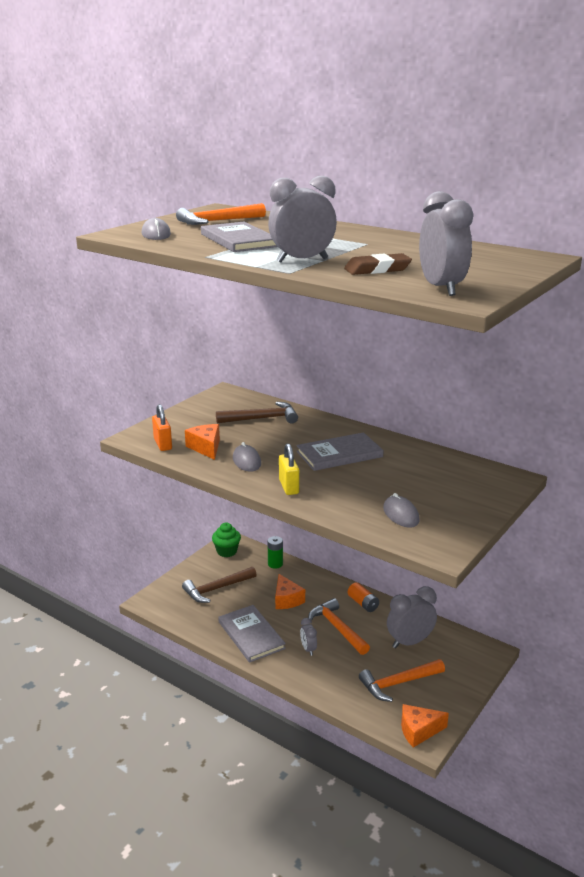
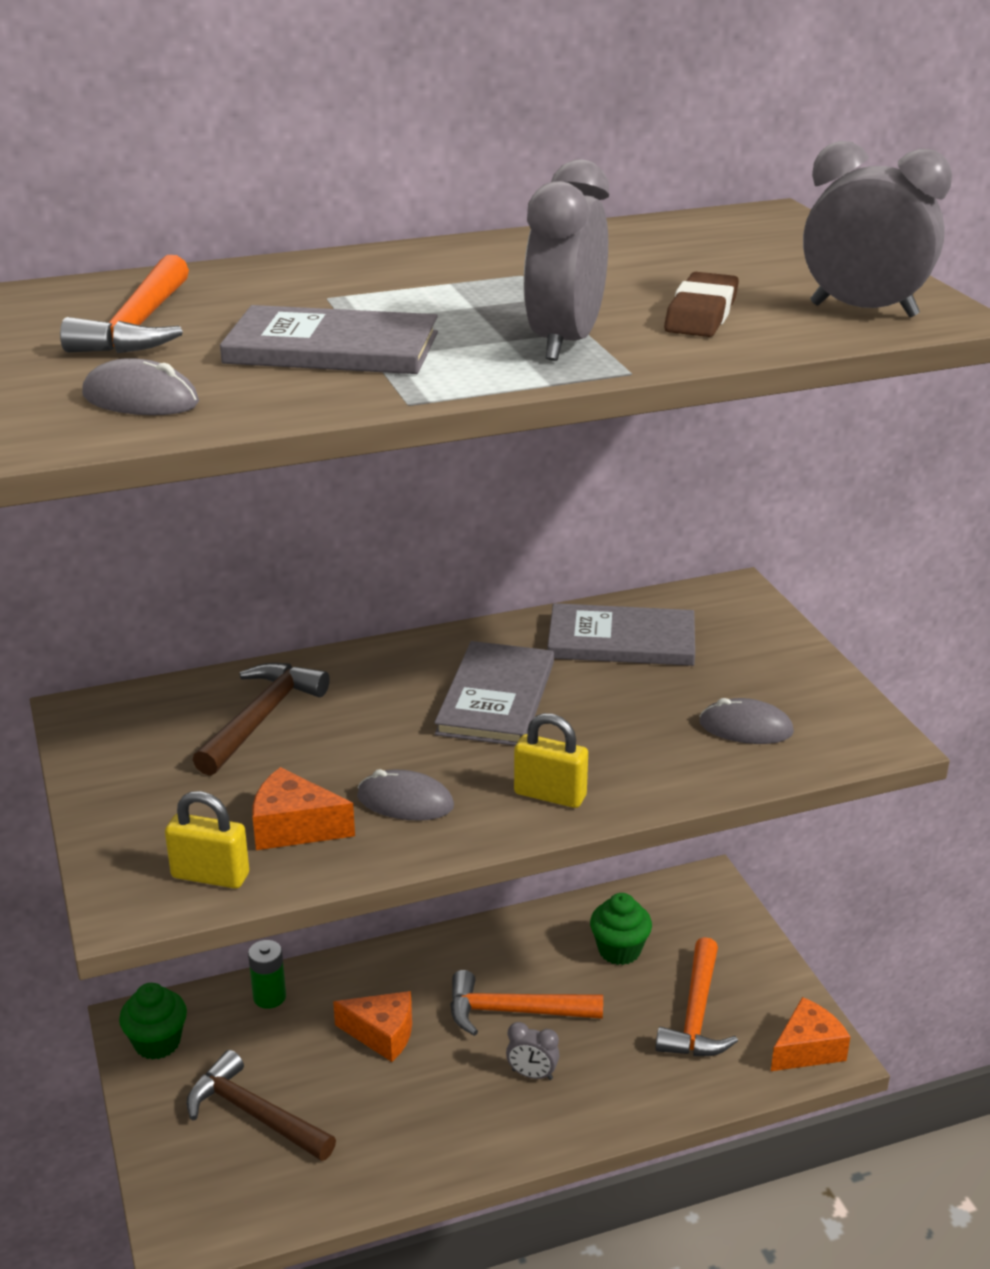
camera: 55 degrees left, 5 degrees up
orange padlock [152,404,172,451] -> yellow padlock [165,791,249,889]
brown hammer [182,567,257,603] -> brown hammer turned 120 degrees clockwise [187,1050,336,1161]
grey book [218,605,286,663] -> grey book moved to [547,603,695,666]
orange battery [348,582,379,612] -> none
grey clock [387,586,437,649] -> green cupcake [590,893,652,965]
orange cheese [401,704,449,748] -> orange cheese turned 150 degrees counterclockwise [771,997,850,1071]

